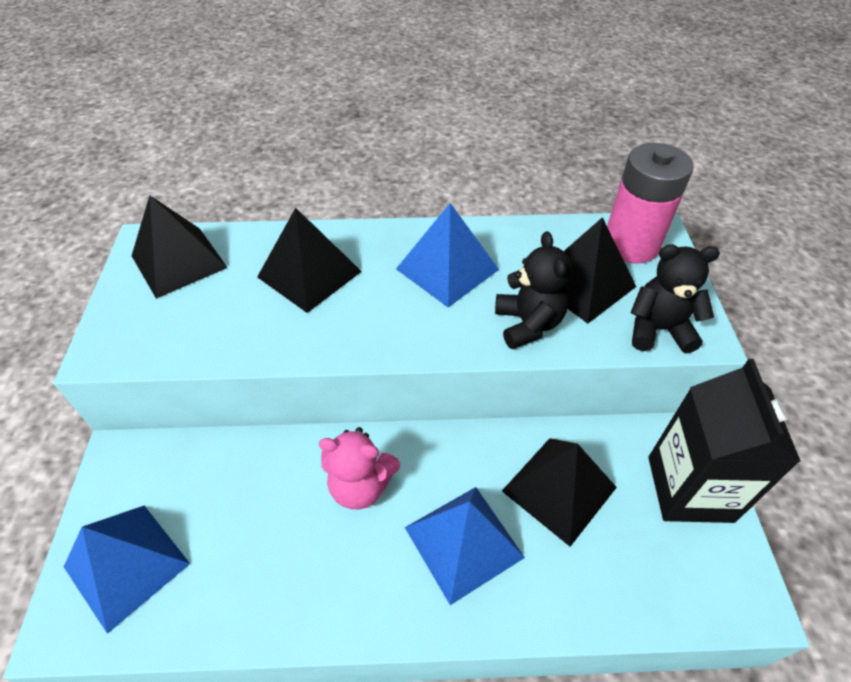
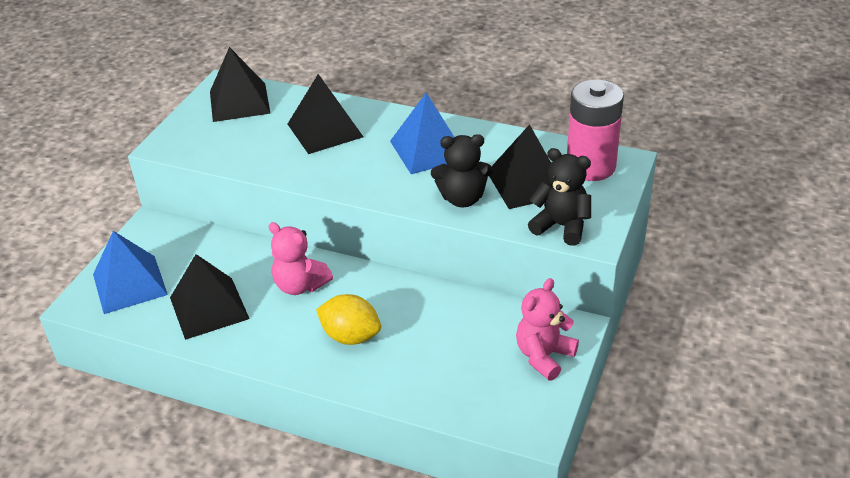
camera: 25 degrees right, 10 degrees down
blue pyramid [405,487,525,605] -> yellow lemon [316,294,381,345]
black teddy bear [495,231,572,349] -> black teddy bear turned 75 degrees clockwise [431,134,493,207]
black pyramid [502,438,617,547] -> black pyramid moved to [170,254,249,340]
black carton [648,359,801,523] -> pink teddy bear [516,278,579,381]

